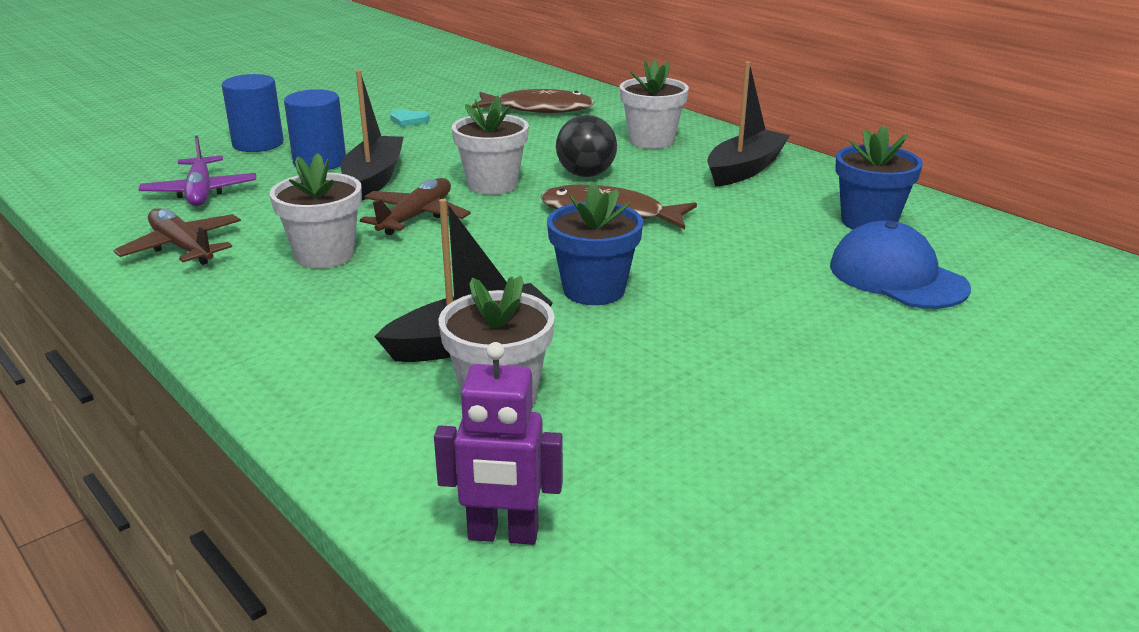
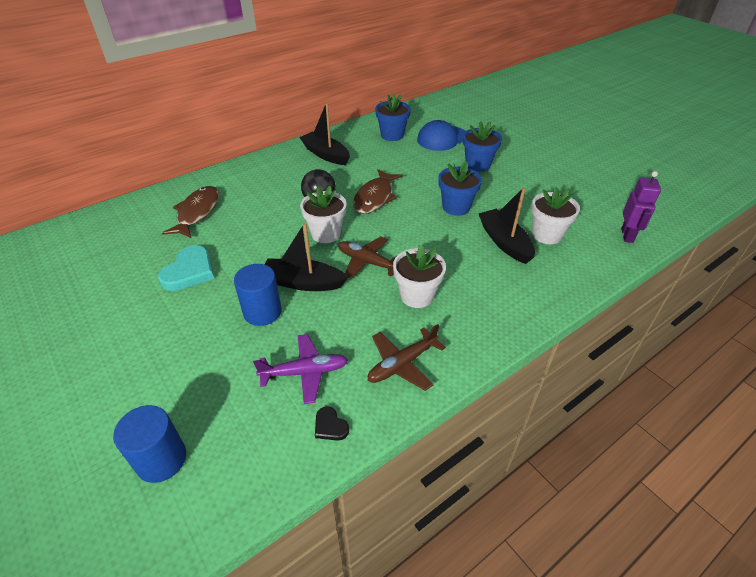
camera: 85 degrees left, 15 degrees up
blue cylinder [222,74,284,152] -> blue cylinder moved to [113,405,186,483]
turquoise heart [390,109,430,127] -> turquoise heart [158,245,214,291], size x1.99
white flower pot [620,60,689,149] -> none
none -> black heart [315,406,349,441]
none -> blue flower pot [463,121,502,172]

